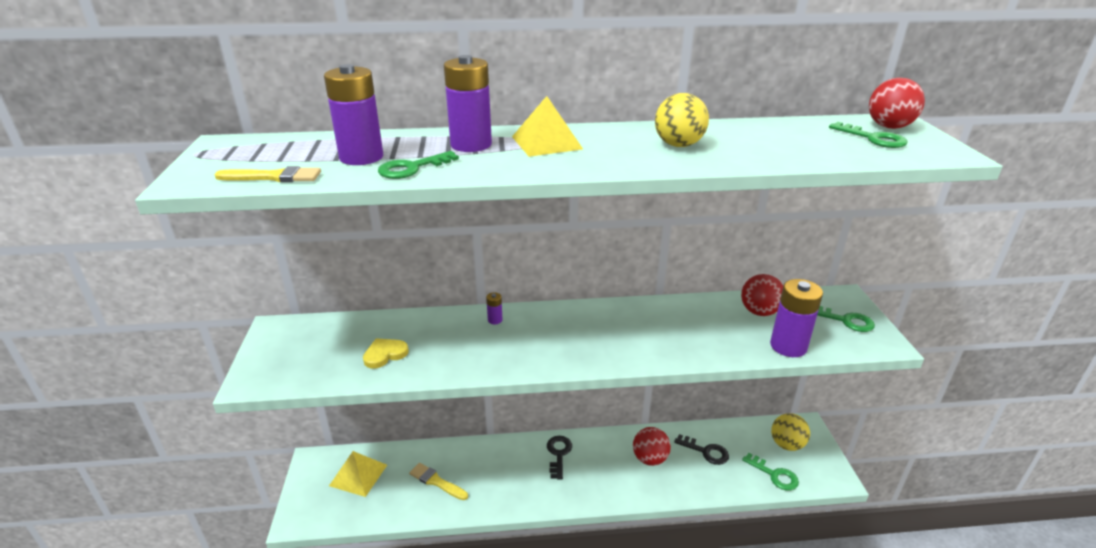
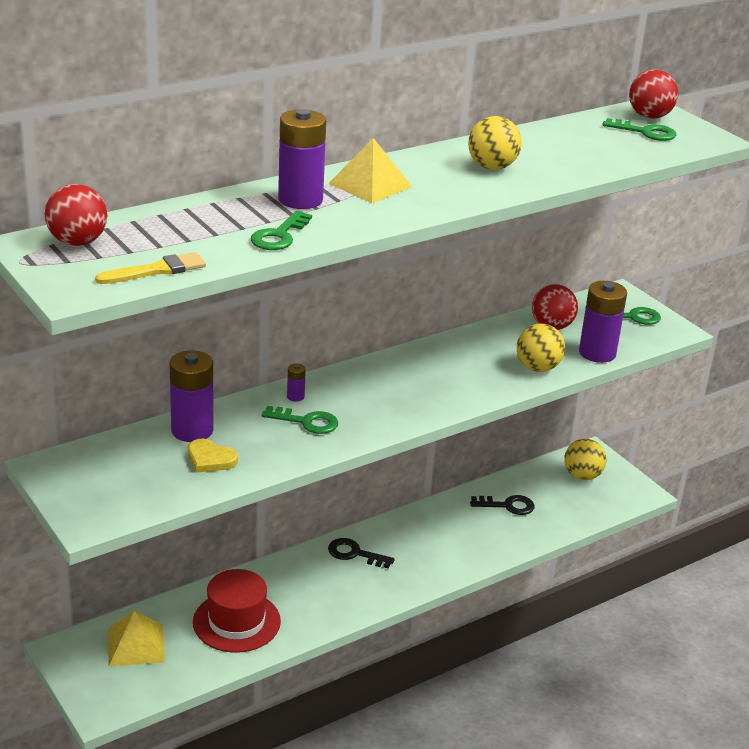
camera: 30 degrees left, 0 degrees up
purple battery [324,64,383,165] -> purple battery moved to [170,350,214,442]
yellow heart [363,338,409,369] -> yellow heart turned 90 degrees counterclockwise [188,439,238,473]
yellow brush [409,463,468,500] -> red hat [193,569,281,653]
black key [547,436,572,480] -> black key turned 45 degrees counterclockwise [328,538,395,569]
red ball [633,427,671,466] -> red ball moved to [45,184,107,246]
green key [742,453,799,491] -> green key moved to [261,406,338,434]
none -> yellow ball [517,324,565,372]

